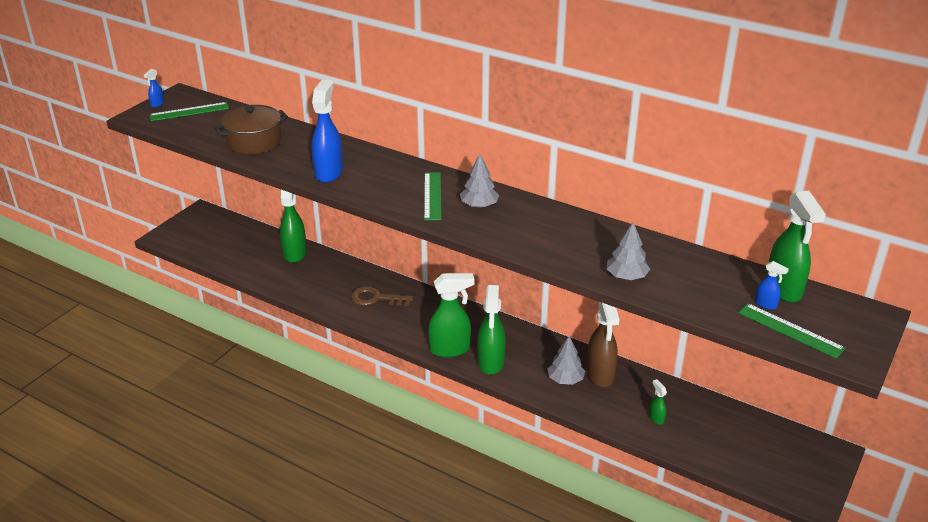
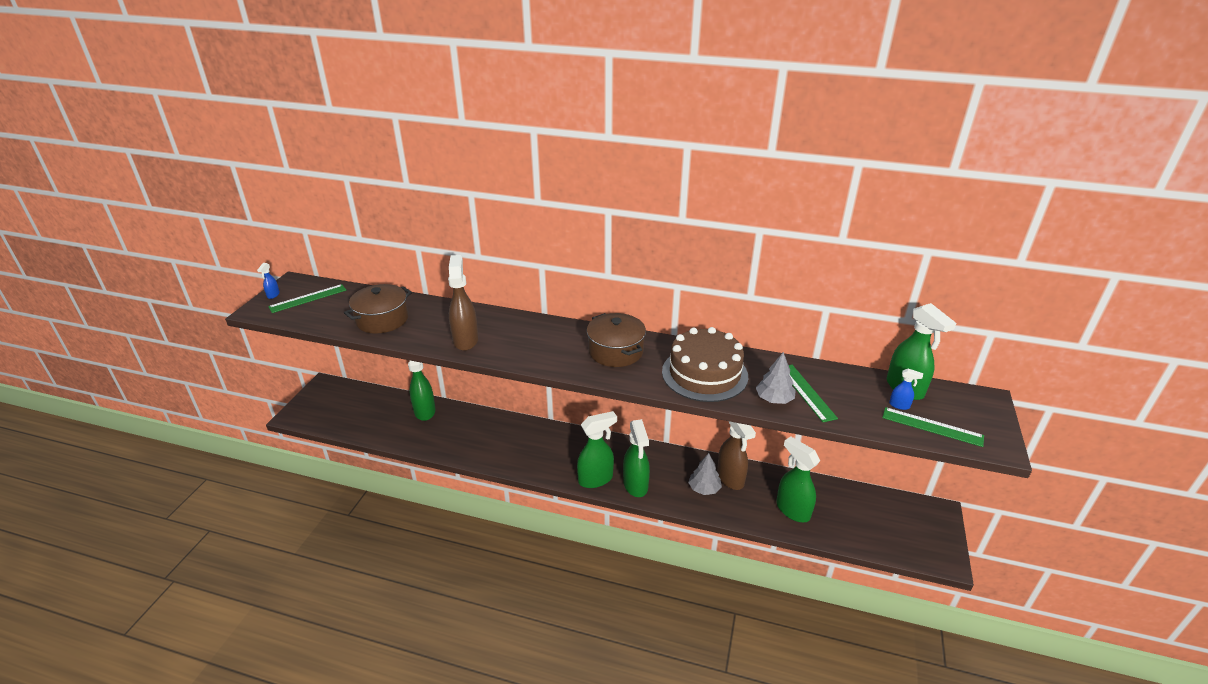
camera: 15 degrees left, 0 degrees up
blue spray bottle [312,80,343,183] -> brown spray bottle [448,255,479,351]
brown key [351,286,413,306] -> none
green ruler [424,172,441,220] -> green ruler moved to [789,365,838,422]
grey tree [460,154,499,208] -> brown pot [587,313,646,367]
green spray bottle [649,379,667,425] -> green spray bottle [776,437,820,522], size x2.23
none -> brown cake [662,327,748,402]

